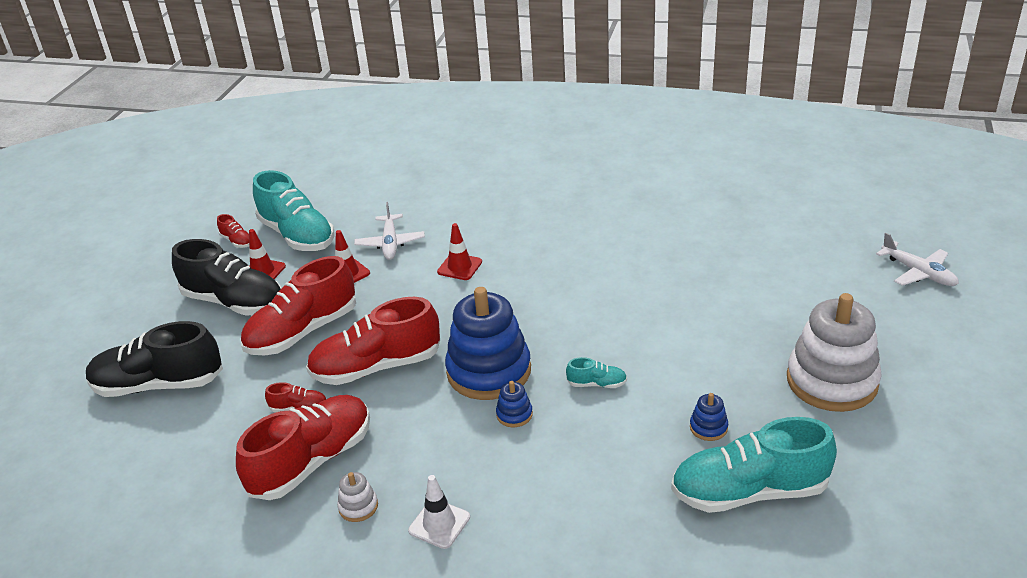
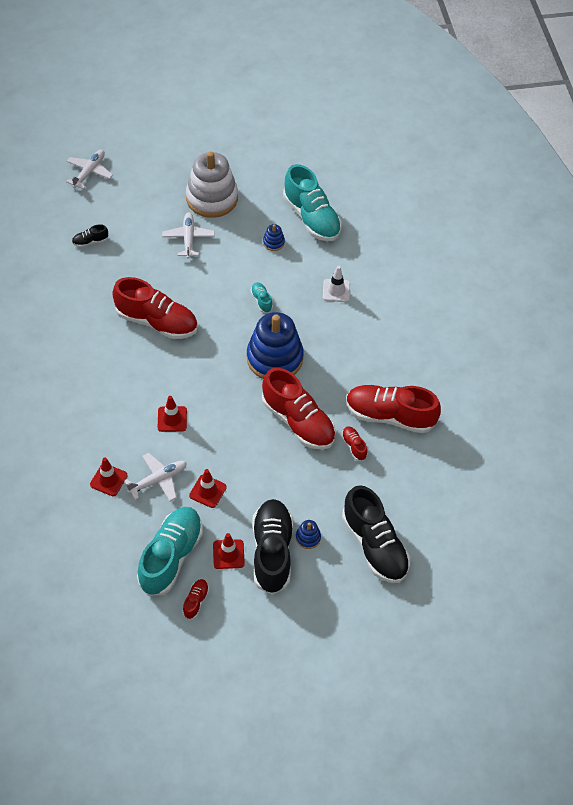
camera: 120 degrees left, 20 degrees up
red shoe [240,256,356,355] -> red shoe moved to [112,277,198,339]
white stacking toy [337,472,378,522] -> none
white traffic cone [408,475,470,549] -> white traffic cone moved to [323,266,350,302]
blue stacking toy [496,381,533,427] -> blue stacking toy moved to [296,520,321,549]
none -> black shoe [72,224,108,247]
none -> red traffic cone [90,457,127,496]
none -> white plane [162,212,215,258]

